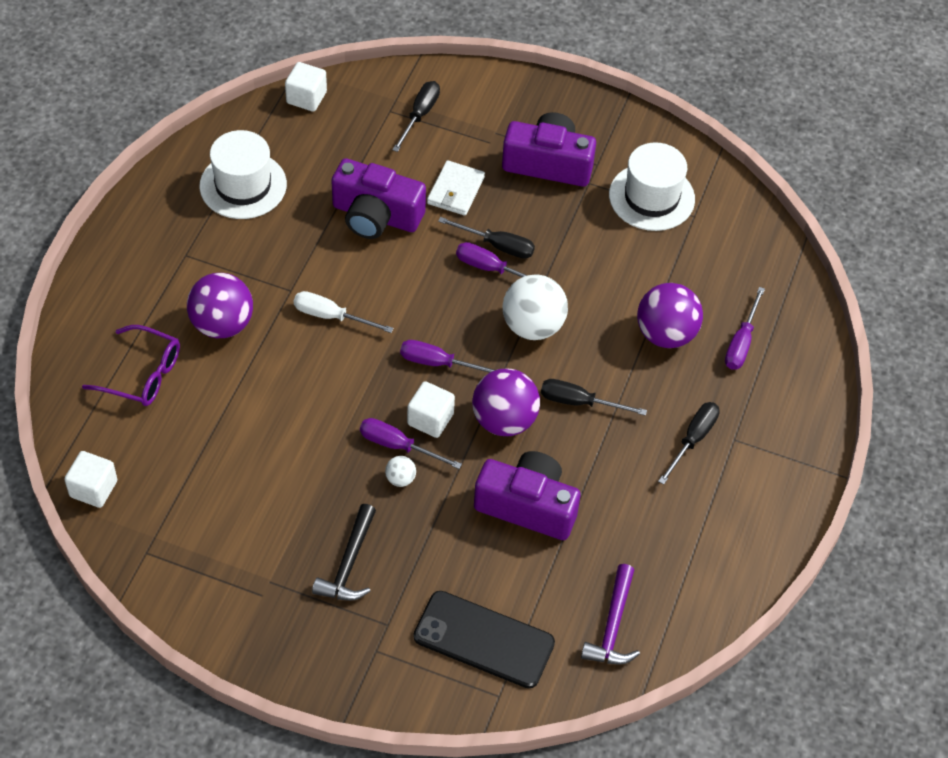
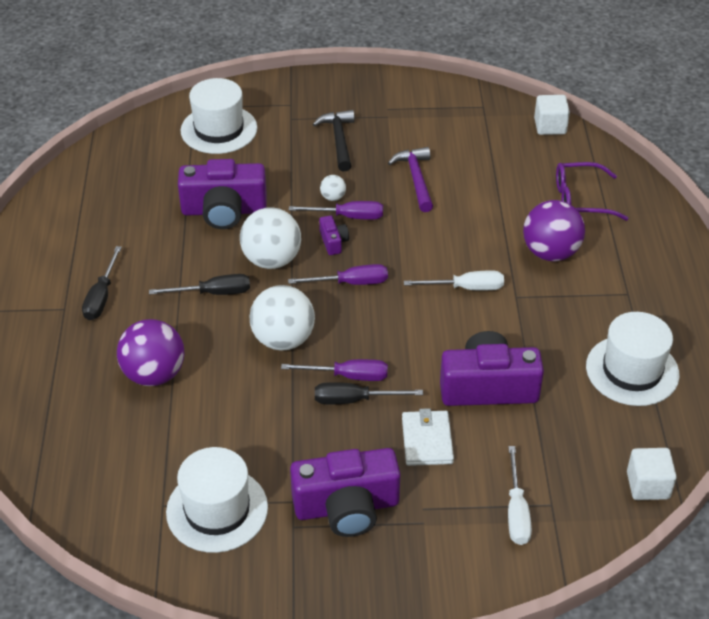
camera: 160 degrees right, 10 degrees down
black screwdriver [392,81,440,152] -> white screwdriver [508,446,532,545]
white cube [407,381,455,438] -> purple camera [319,216,349,255]
black phone [413,591,555,688] -> white hat [180,78,257,154]
purple ball [472,369,540,436] -> white ball [240,207,301,269]
purple hammer [581,564,640,665] -> purple hammer moved to [388,147,433,212]
purple screwdriver [725,287,765,370] -> none

